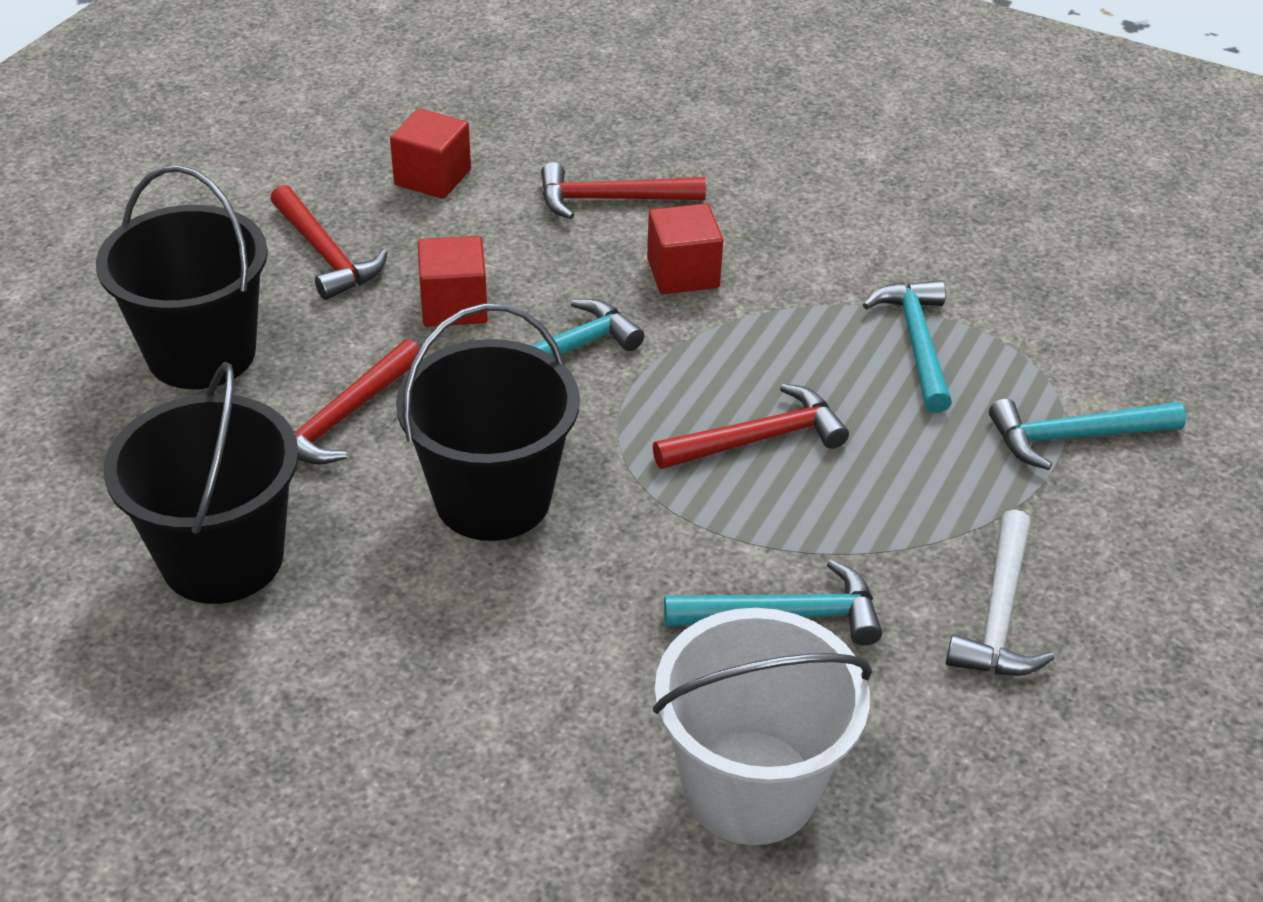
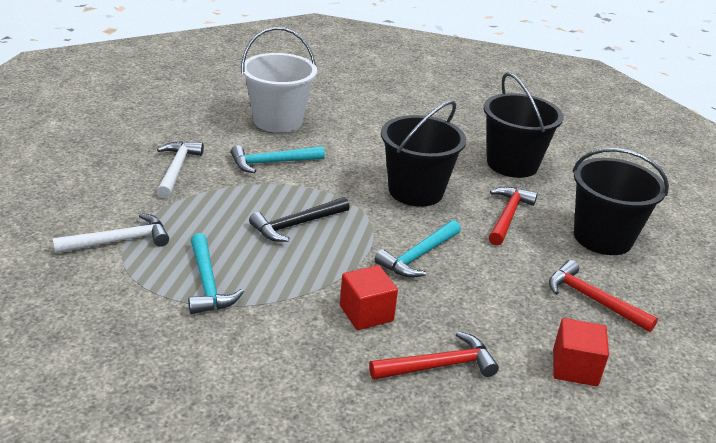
camera: 165 degrees right, 10 degrees down
red cube [418,236,488,327] -> none
red hammer [653,383,849,469] -> black hammer [249,197,350,242]
turquoise hammer [989,399,1186,470] -> white hammer [52,213,169,254]

